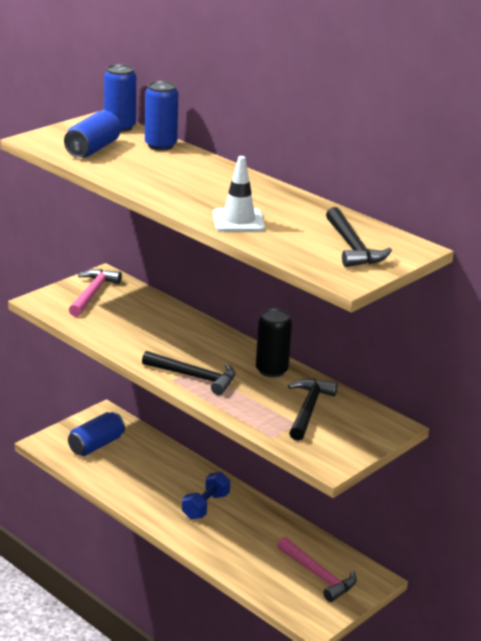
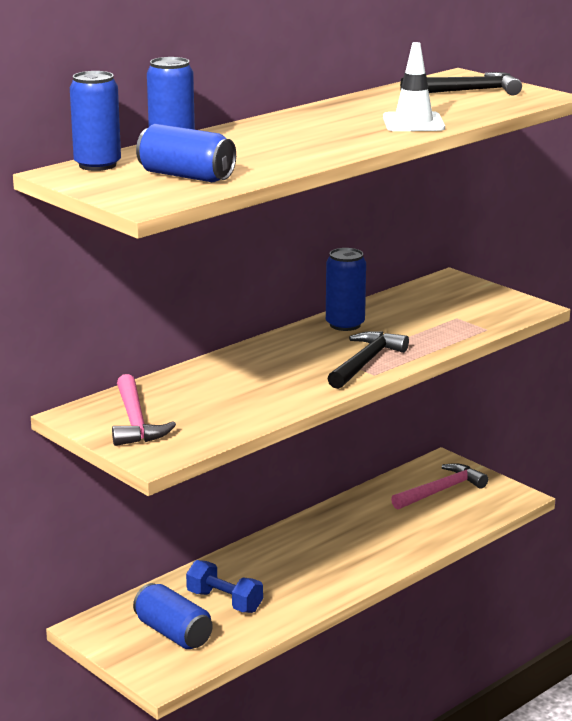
camera: 85 degrees left, 5 degrees down
pink hammer [69,269,122,317] -> pink hammer turned 120 degrees counterclockwise [112,374,176,446]
blue dumbbell [182,472,230,519] -> blue dumbbell moved to [186,560,263,613]
black can [256,308,292,377] -> blue can [326,248,366,331]
black hammer [288,379,338,441] -> none

